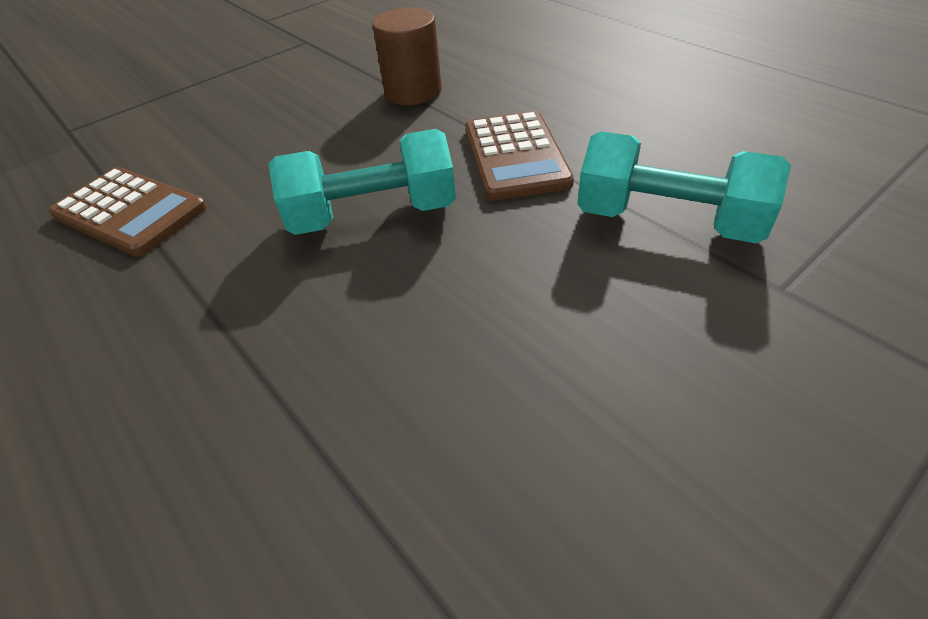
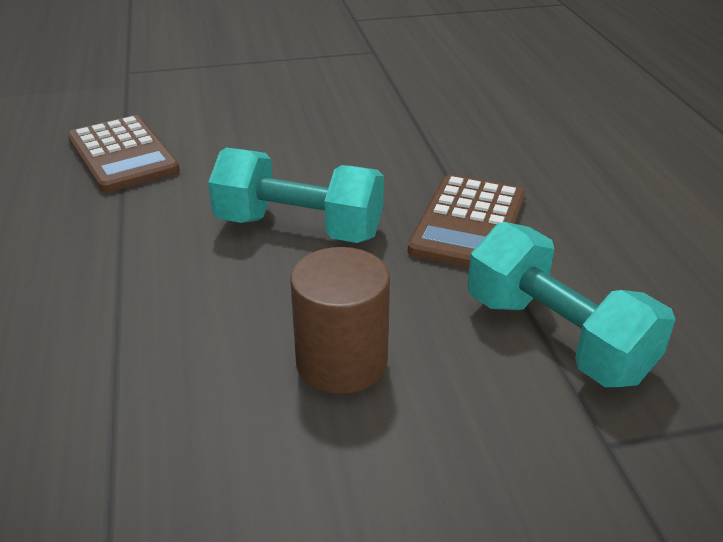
camera: 25 degrees right, 10 degrees down
brown cylinder [372,8,442,105] -> brown cylinder moved to [290,247,390,394]

